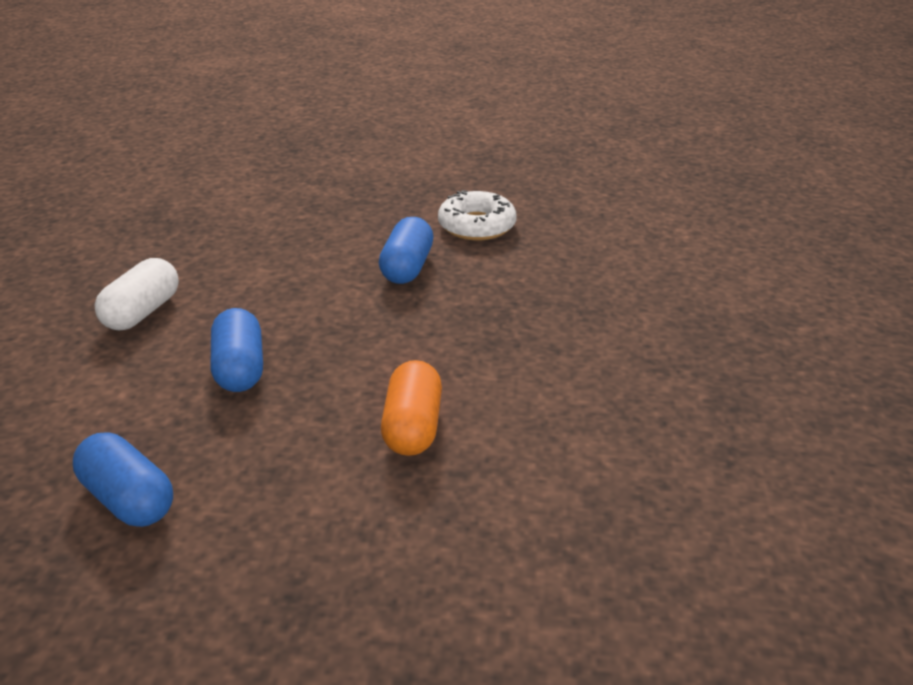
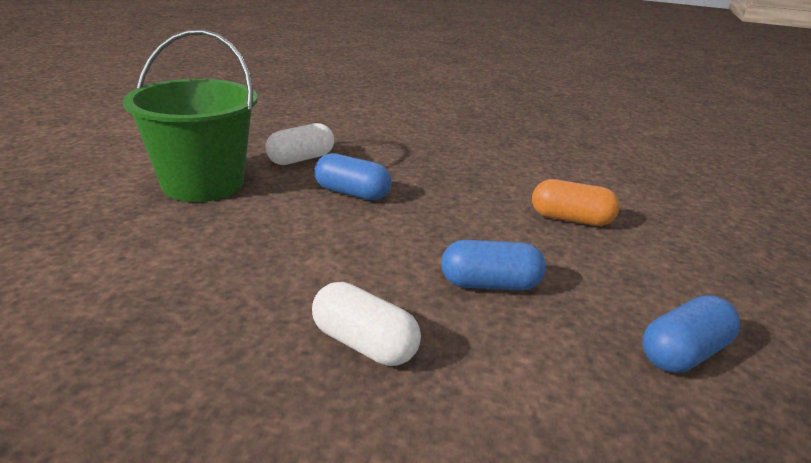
camera: 80 degrees left, 5 degrees down
white donut [438,190,517,240] -> white capsule [265,123,334,165]
none -> green bucket [123,29,257,202]

